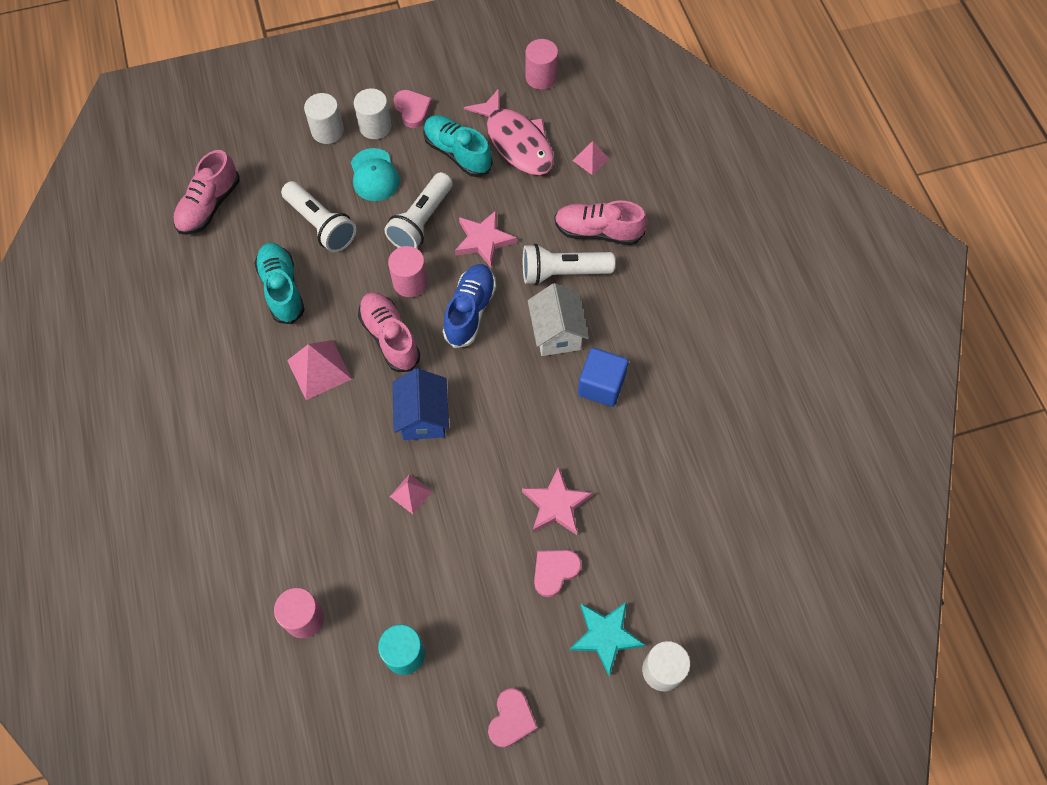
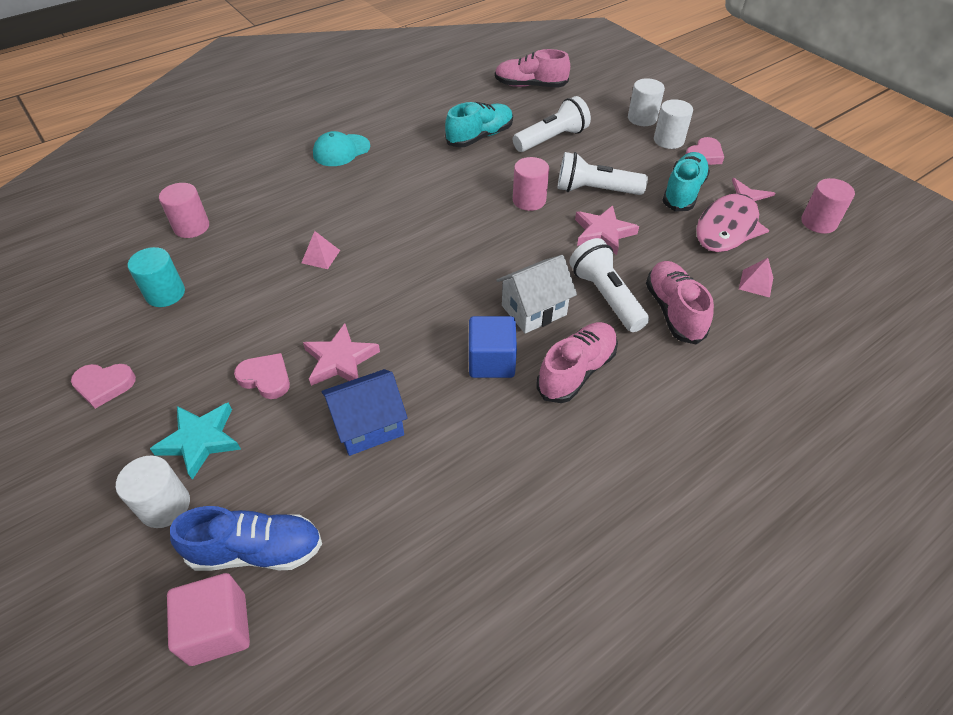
camera: 70 degrees right, 15 degrees down
white flashlight [281,181,356,252] -> white flashlight turned 150 degrees counterclockwise [513,96,591,152]
pink pyramid [287,340,352,400] -> none
turquoise cap [351,148,400,201] -> turquoise cap moved to [313,131,370,166]
pink shoe [358,292,420,372] -> pink shoe moved to [536,322,618,403]
blue house [392,368,449,440] -> blue house moved to [322,369,408,456]
blue shoe [443,264,496,348] -> blue shoe moved to [170,506,322,571]
none -> pink cube [167,573,250,666]

